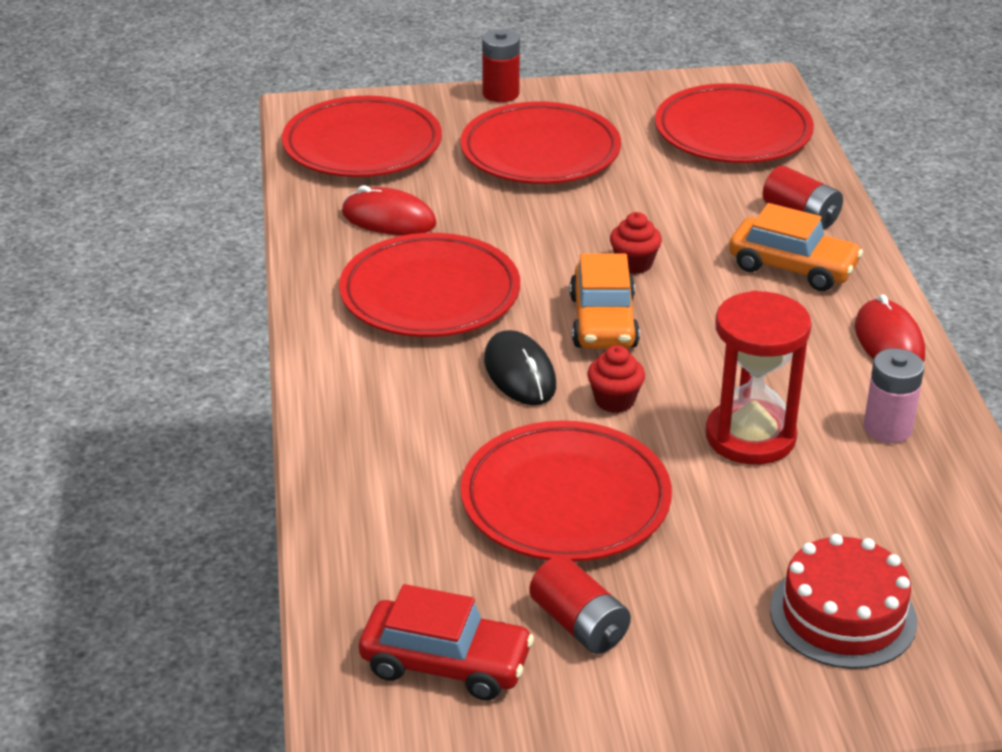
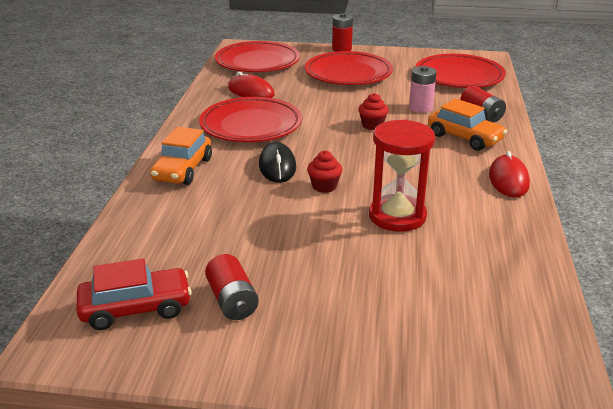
camera: 15 degrees right, 5 degrees down
red car [359,584,534,700] -> red car turned 45 degrees counterclockwise [76,259,192,330]
red plate [461,421,672,562] -> none
orange car [570,253,640,349] -> orange car moved to [150,127,212,185]
red cake [770,534,917,669] -> none
pink battery [864,348,924,443] -> pink battery moved to [409,66,437,113]

